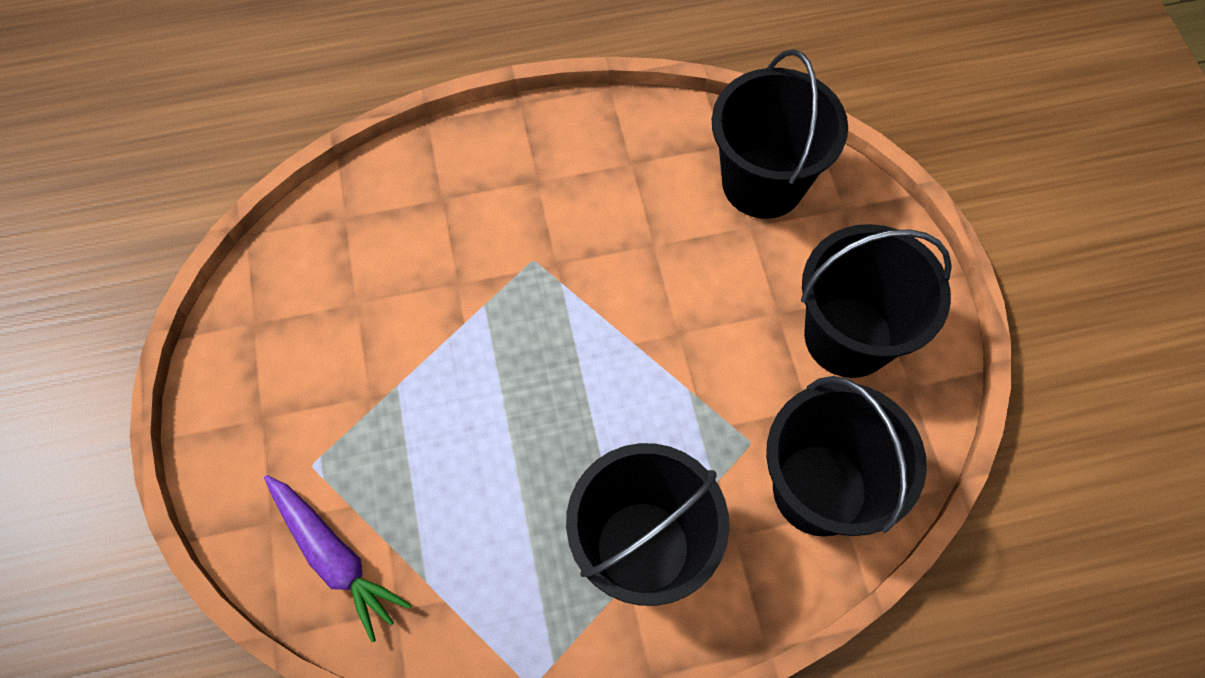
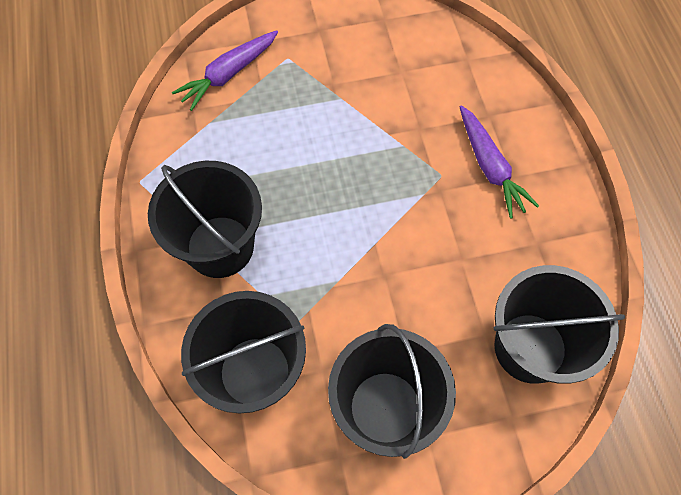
camera: 90 degrees right, 0 degrees up
none -> purple carrot [460,105,539,219]

